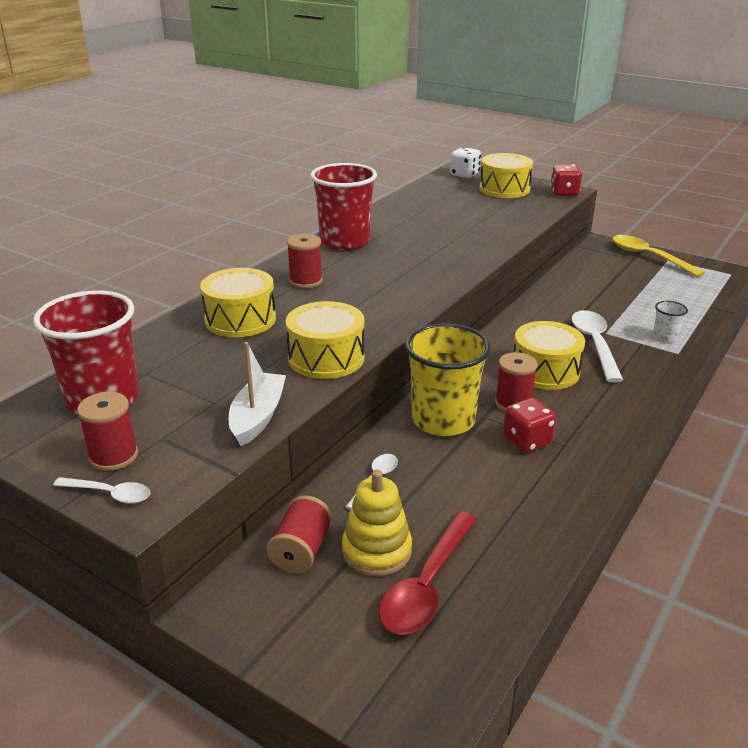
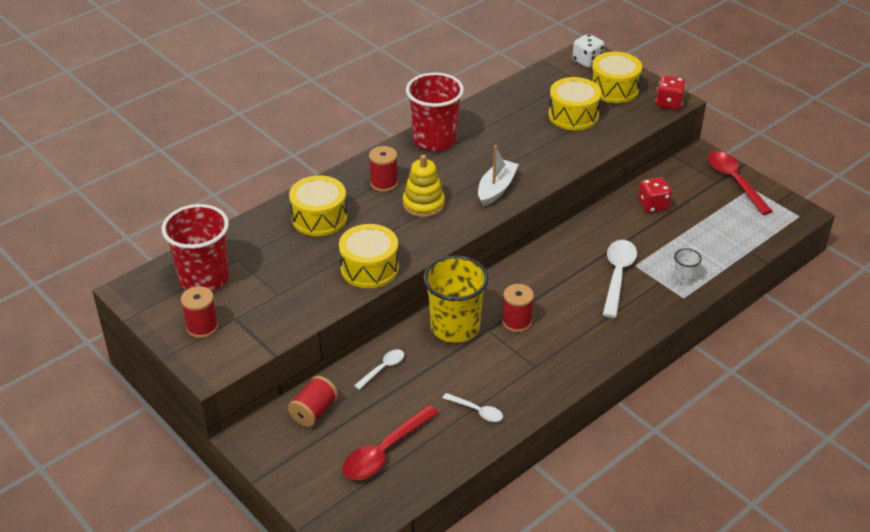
camera: 15 degrees right, 10 degrees up
white spoon [53,477,150,504] -> white spoon moved to [443,393,503,422]
white boat [229,342,286,446] -> white boat moved to [478,145,519,207]
yellow stacking toy [342,470,412,576] -> yellow stacking toy moved to [403,154,445,217]
red dice [503,398,556,453] -> red dice moved to [638,177,672,213]
yellow drum [513,321,585,390] -> yellow drum moved to [548,77,601,130]
yellow spoon [613,235,705,277] -> red spoon [707,151,773,215]

